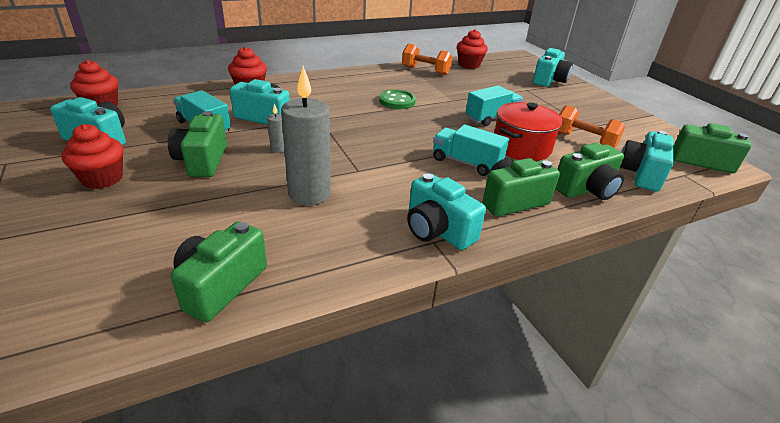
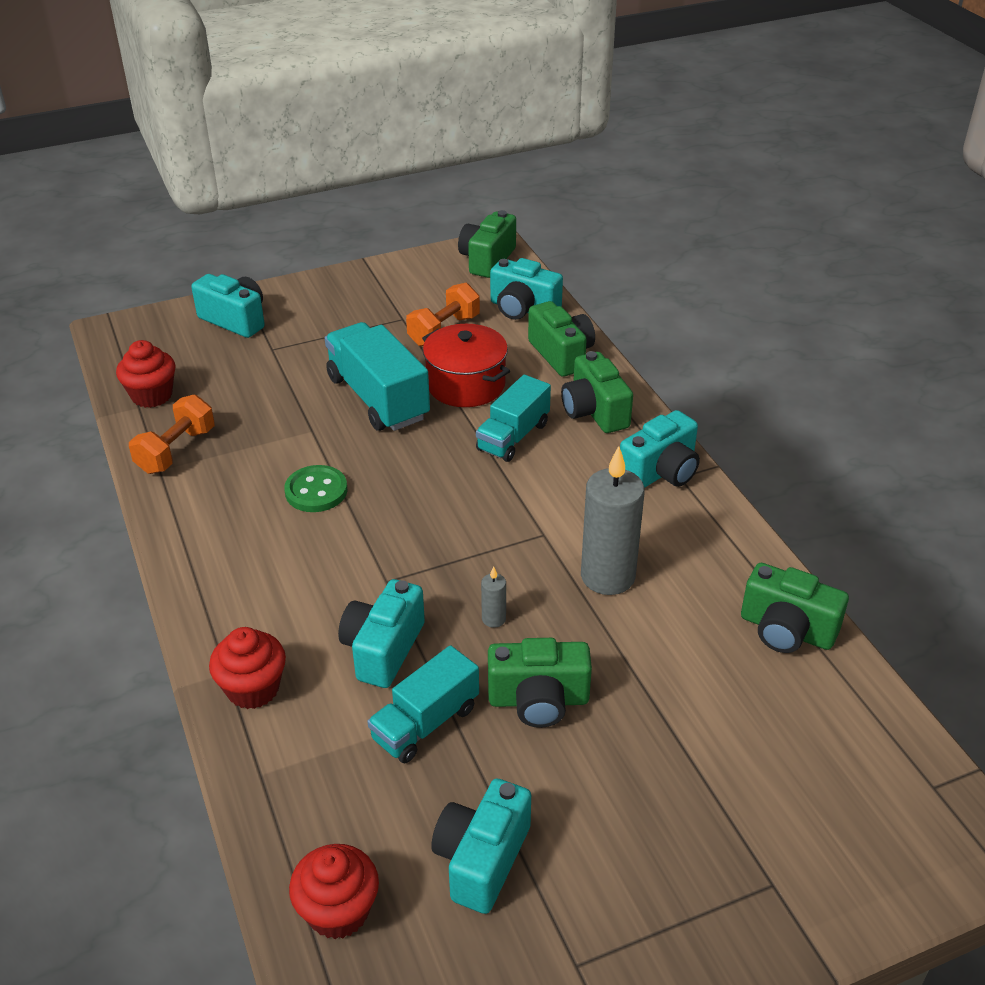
camera: 85 degrees left, 5 degrees up
red cupcake [62,124,124,189] -> none
turquoise truck [465,85,523,126] -> turquoise truck [325,322,430,431], size x1.53

